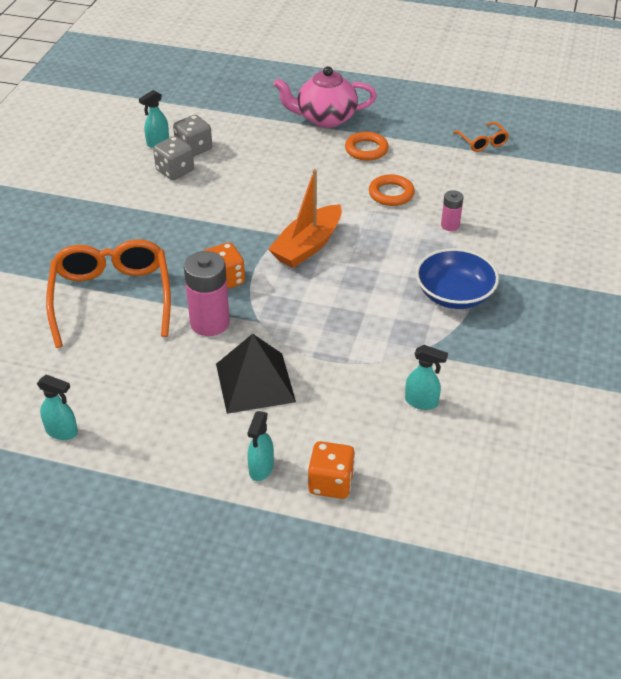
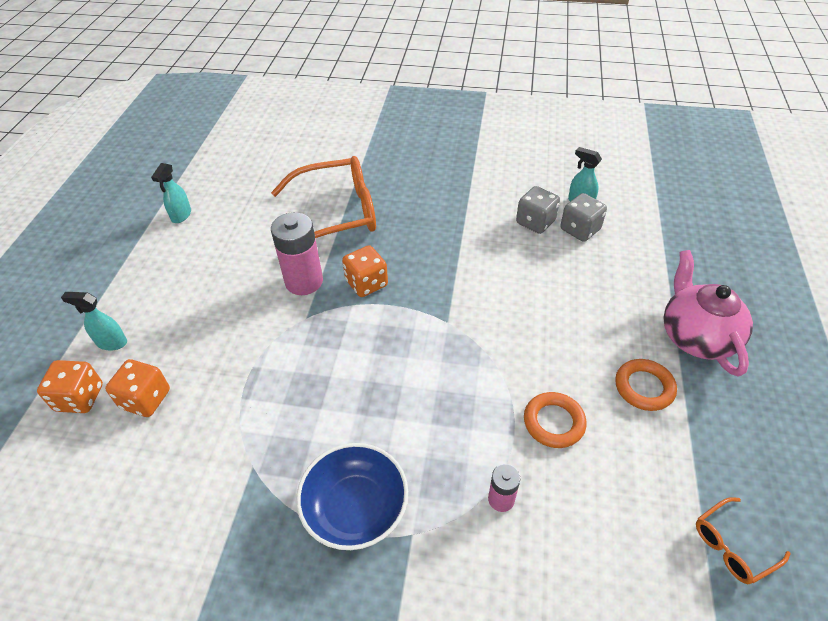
camera: 85 degrees right, 5 degrees up
black pyramid [216,334,296,414] -> none
orange boat [268,169,342,268] -> none
turquoise spray bottle [405,345,448,410] -> none
none -> orange dice [105,359,170,417]

